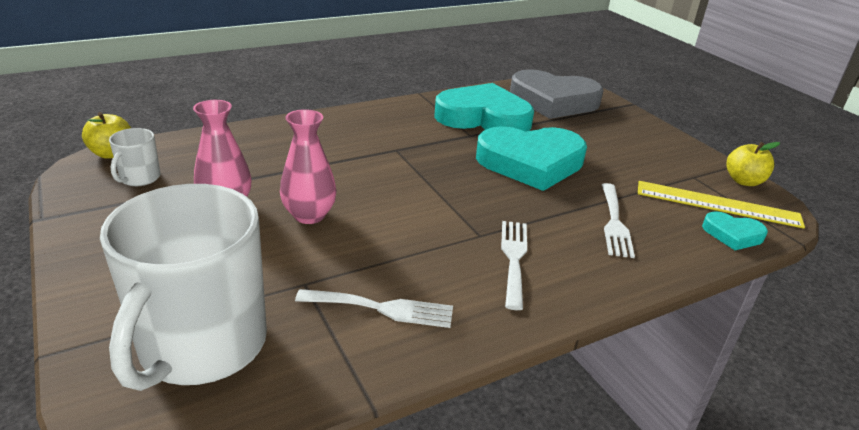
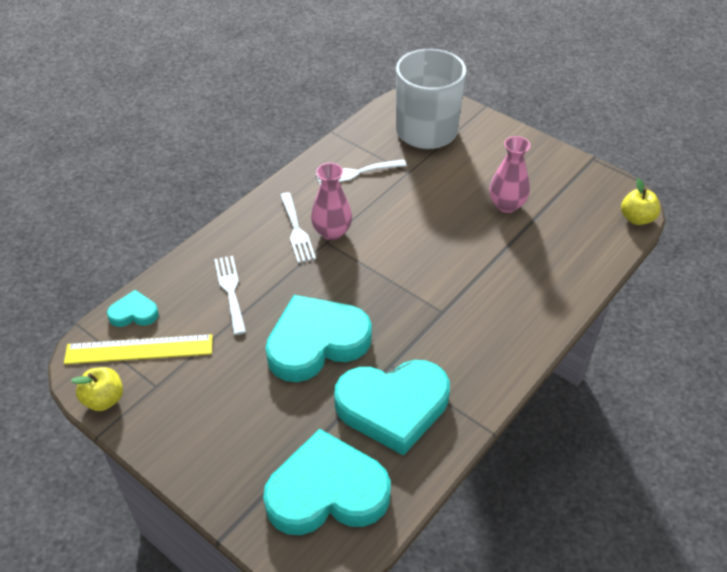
camera: 160 degrees right, 15 degrees up
white mug [109,128,161,186] -> none
pink vase [280,109,337,224] -> pink vase moved to [311,163,352,240]
grey heart [510,69,604,119] -> turquoise heart [263,429,391,535]

